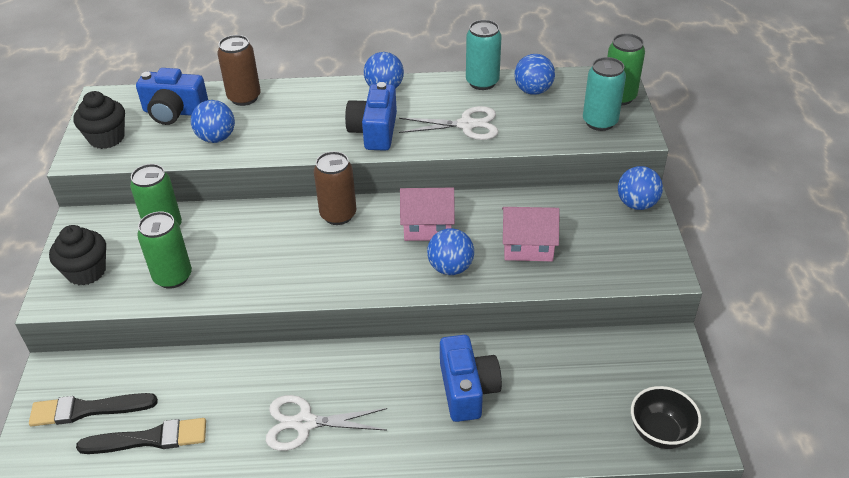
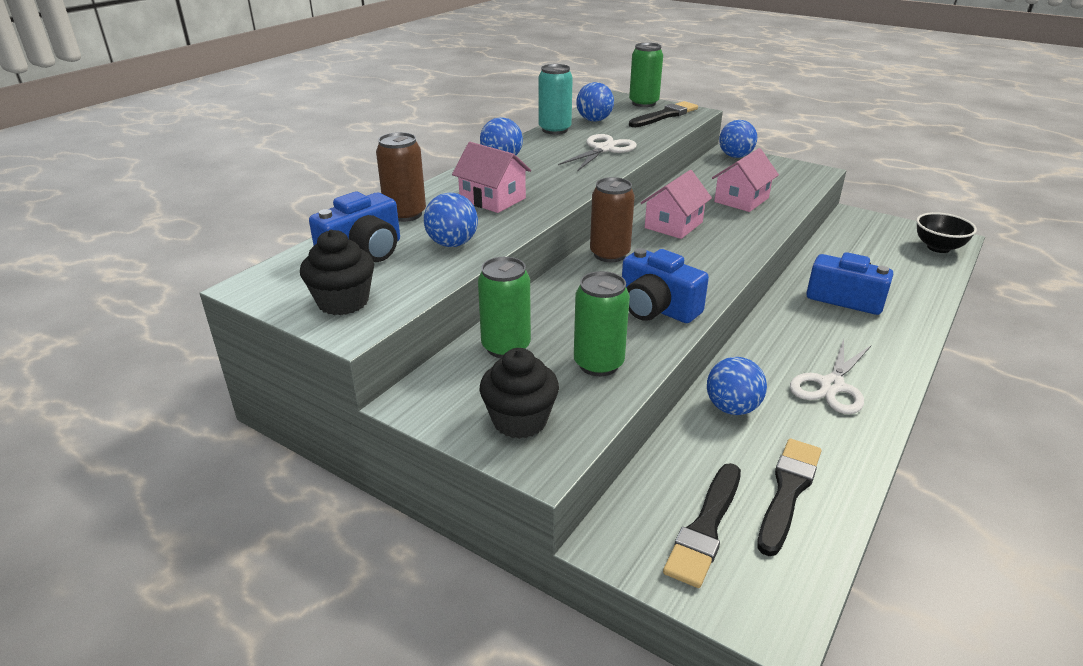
camera: 55 degrees left, 10 degrees down
blue camera [345,82,397,151] -> blue camera moved to [622,248,709,323]
blue ball [427,228,474,275] -> blue ball moved to [707,357,767,415]
turquoise can [583,57,626,131] -> black brush [629,101,698,127]
none -> pink house [452,142,531,213]

